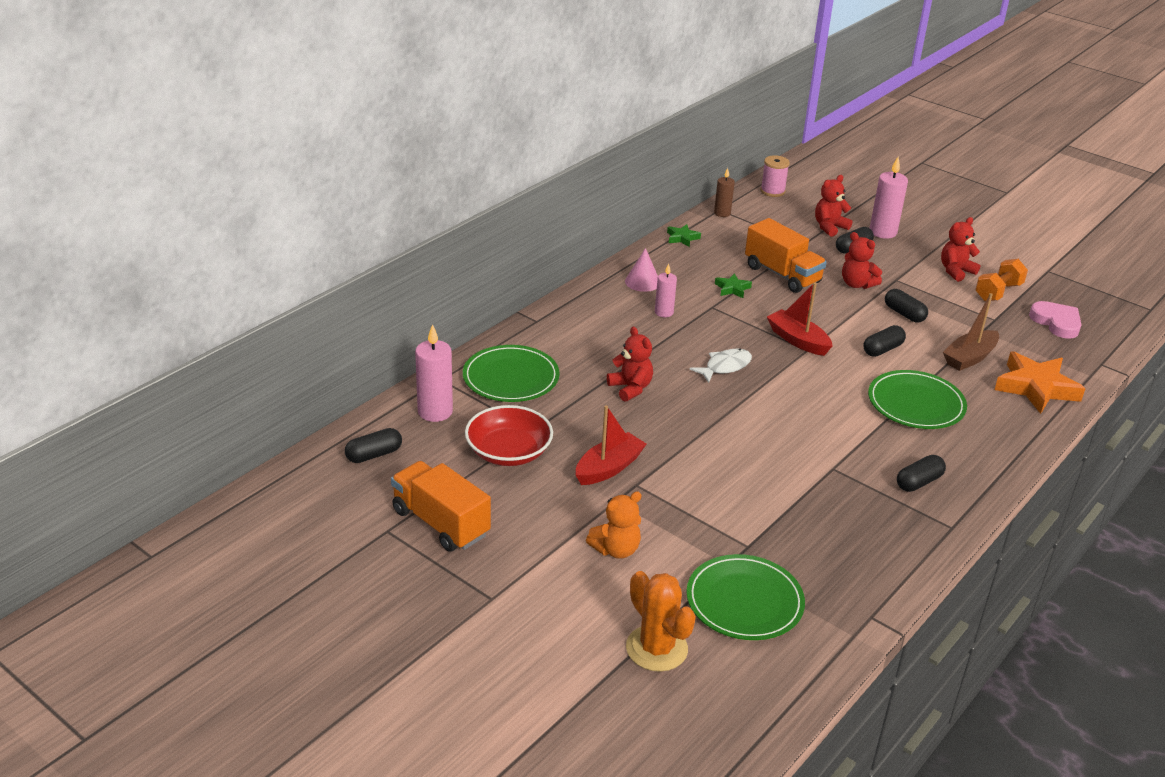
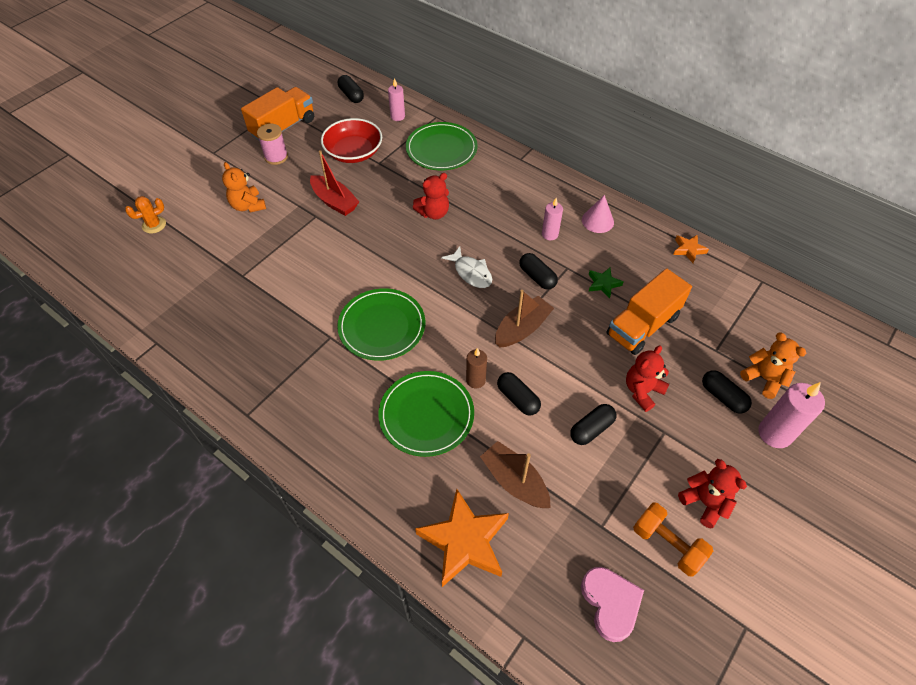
camera: 90 degrees right, 20 degrees up
pink candle [415,324,453,422] -> pink candle [388,78,405,121], size x0.61
orange cactus [626,571,696,672] -> orange cactus [125,196,166,234], size x0.60
green star [667,224,701,247] -> orange star [673,235,709,263]
green plate [686,554,805,640] -> green plate moved to [337,288,425,361]
brown candle [714,168,735,217] -> brown candle moved to [466,348,487,389]
pink spool [761,155,790,197] -> pink spool moved to [257,123,288,165]
red boat [767,282,833,356] -> brown boat [495,290,554,347]
red teddy bear [815,175,852,237] -> orange teddy bear [740,332,806,399]
black capsule [897,455,946,492] -> black capsule moved to [519,253,558,290]
pink heart [1029,301,1081,339] -> pink heart turned 75 degrees counterclockwise [581,567,644,642]

